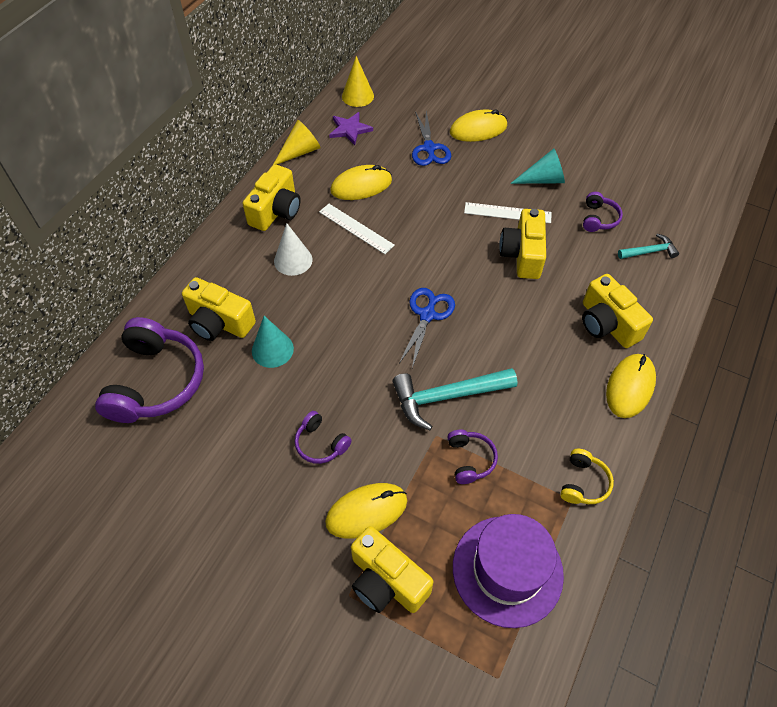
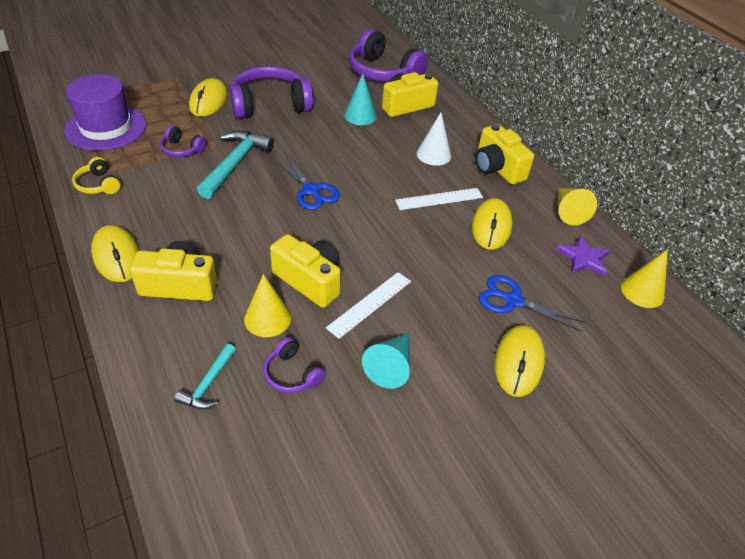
camera: 120 degrees right, 10 degrees down
purple headphones [295,411,352,464] -> purple headphones [230,66,314,119], size x2.10
yellow camera [351,526,433,613] -> none
none -> yellow cone [244,274,291,337]

